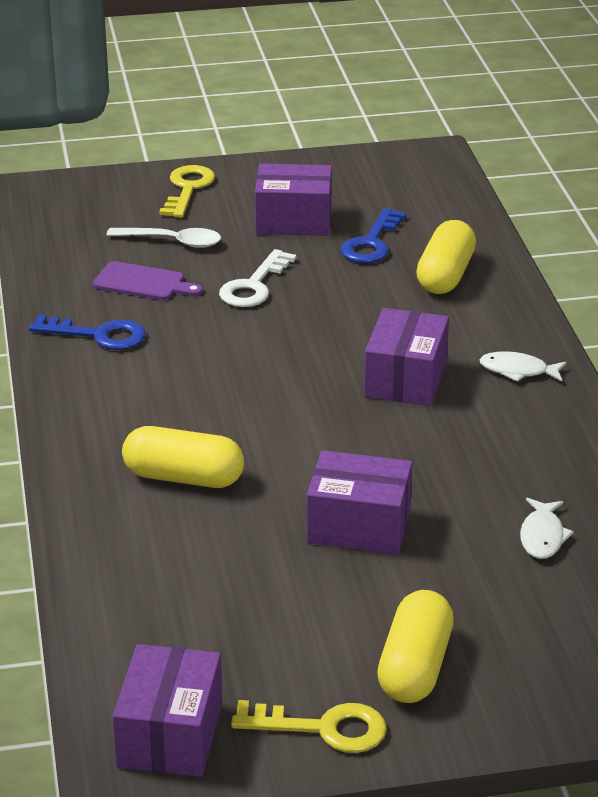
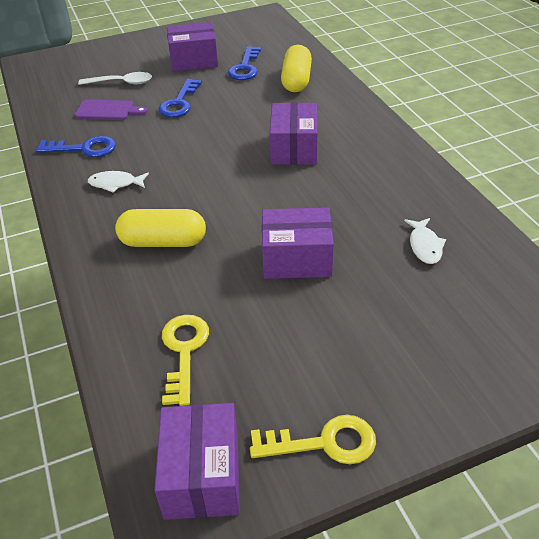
camera: 10 degrees left, 10 degrees up
yellow key [159,165,215,218] -> yellow key moved to [162,315,209,406]
white key [219,249,296,307] -> blue key [158,79,202,117]
yellow capsule [377,590,454,703] -> none
white fish [479,351,567,382] -> white fish moved to [88,171,149,193]

